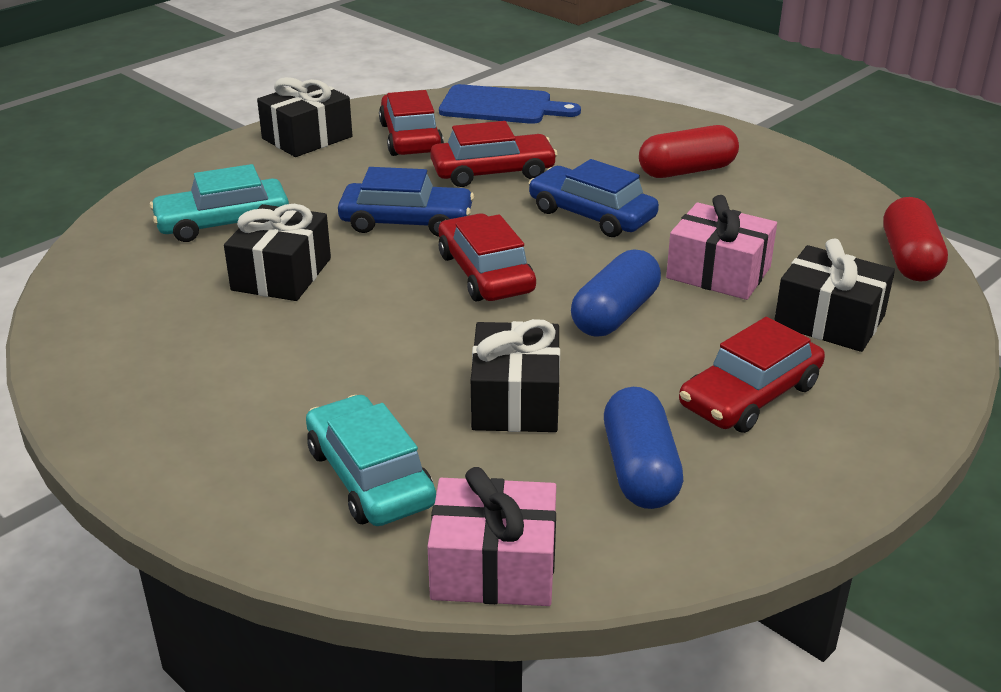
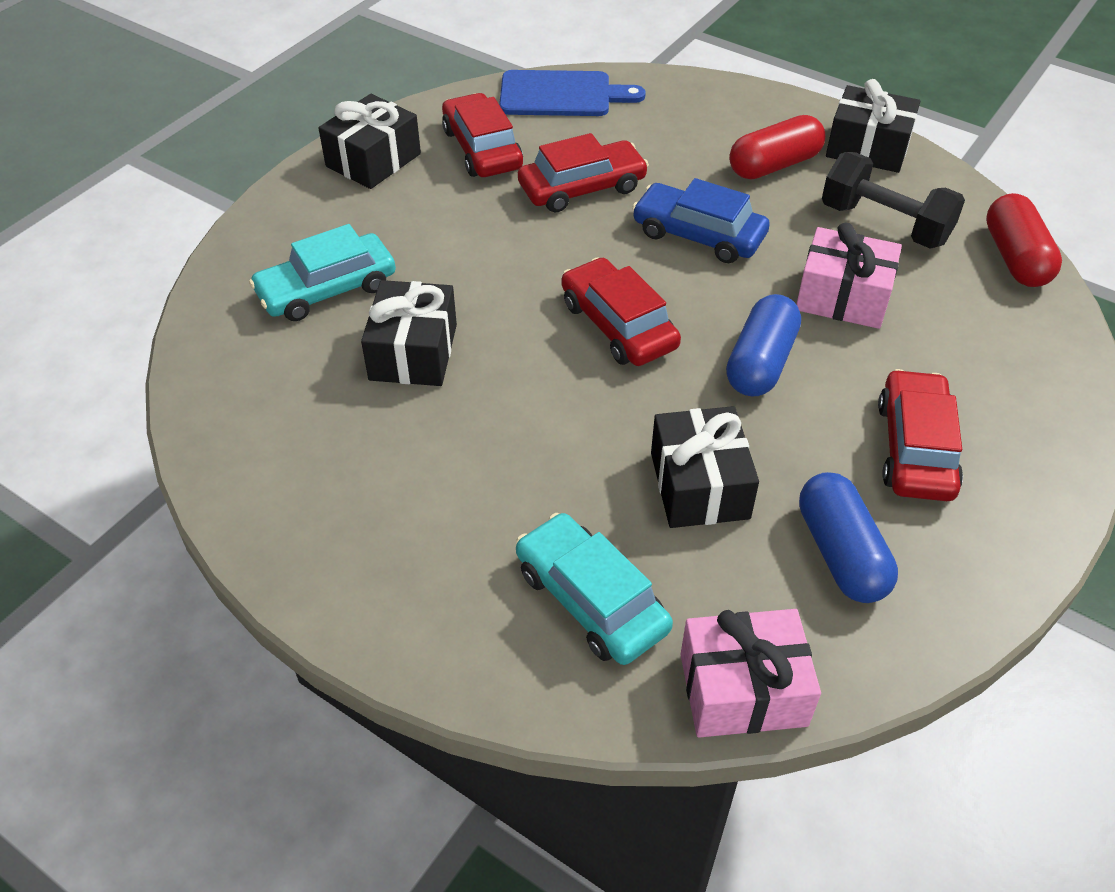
camera: 10 degrees left, 15 degrees up
blue car [338,167,474,237] -> none
red car [679,317,825,433] -> red car turned 150 degrees clockwise [878,369,963,501]
black gift [775,238,895,352] -> black gift moved to [826,79,920,173]
none -> black dumbbell [822,152,965,249]

